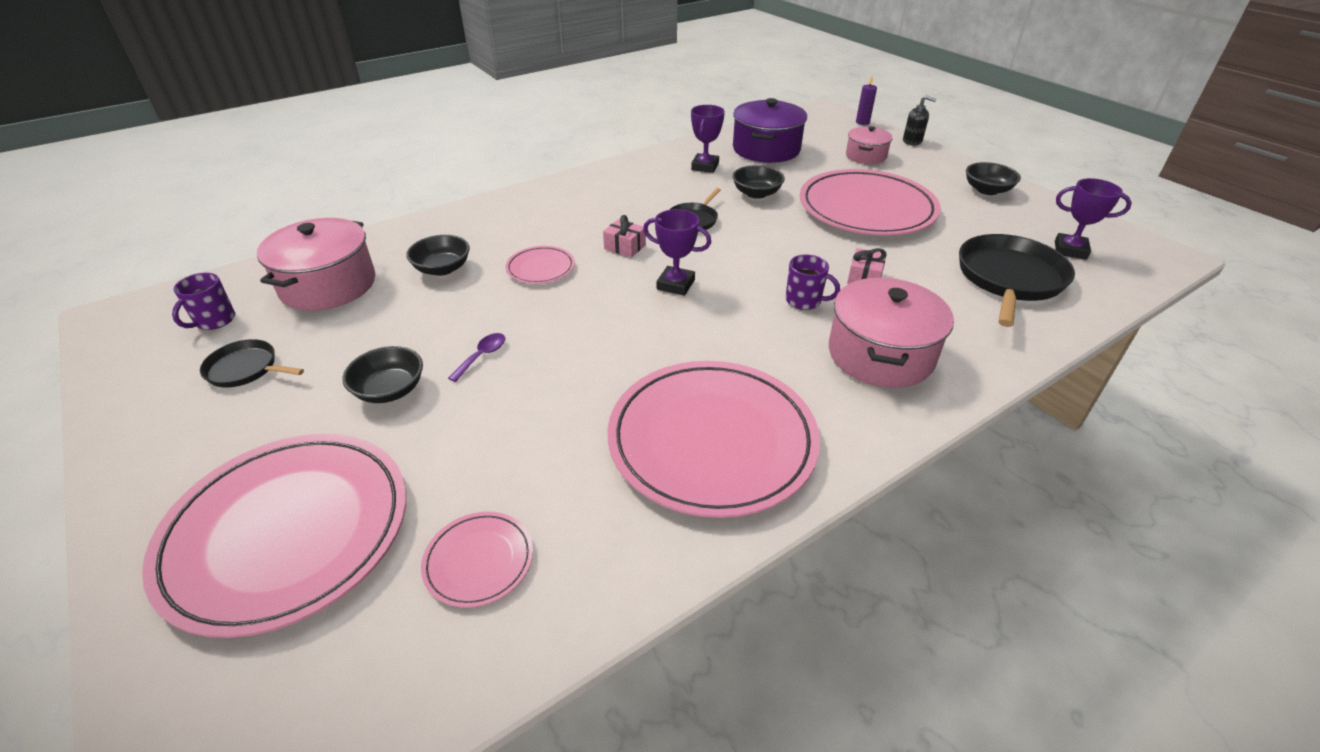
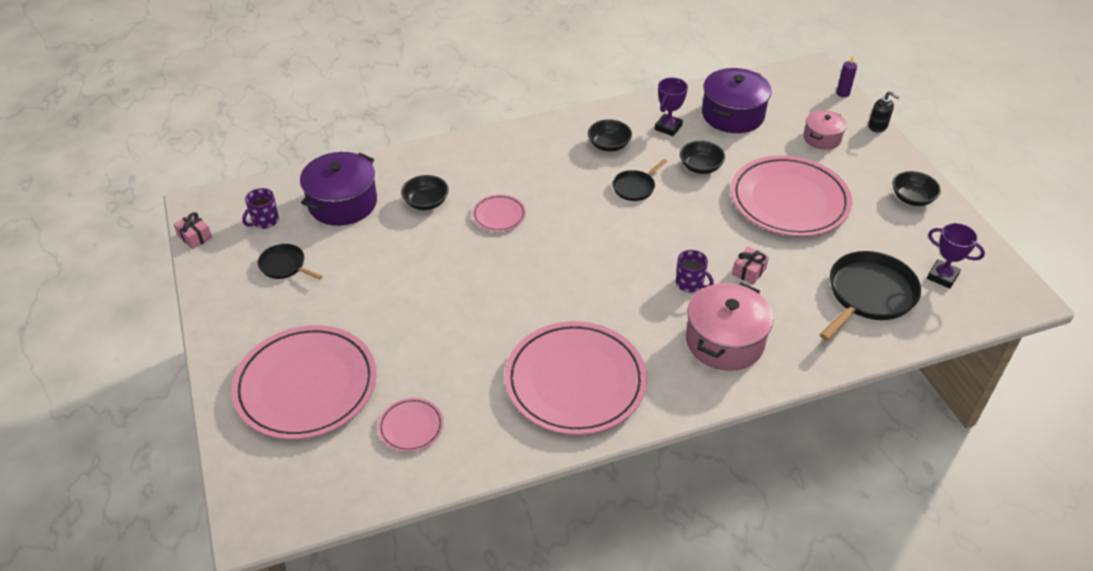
camera: 15 degrees right, 5 degrees up
pink pot [257,218,375,311] -> purple pot [300,152,377,226]
black bowl [342,346,423,403] -> black bowl moved to [588,119,632,152]
purple spoon [448,333,505,382] -> none
pink gift [603,215,646,257] -> pink gift moved to [174,212,213,249]
purple trophy [643,209,711,296] -> none

